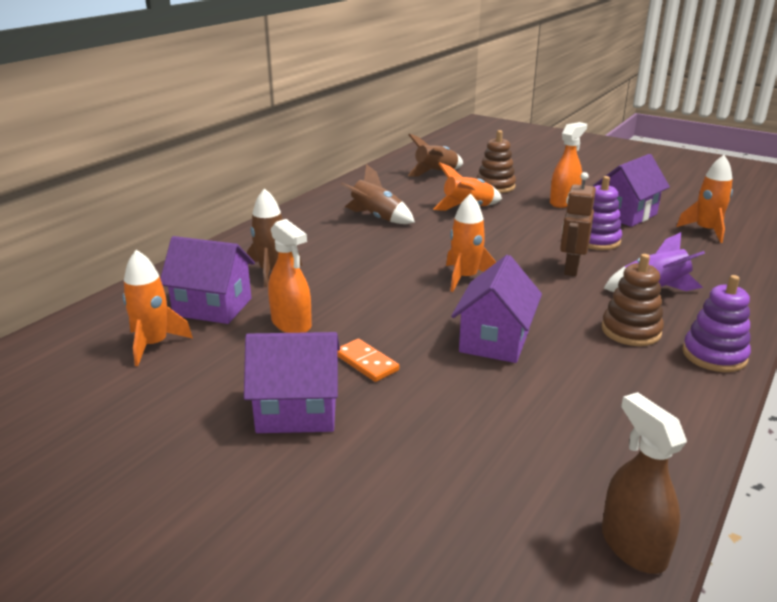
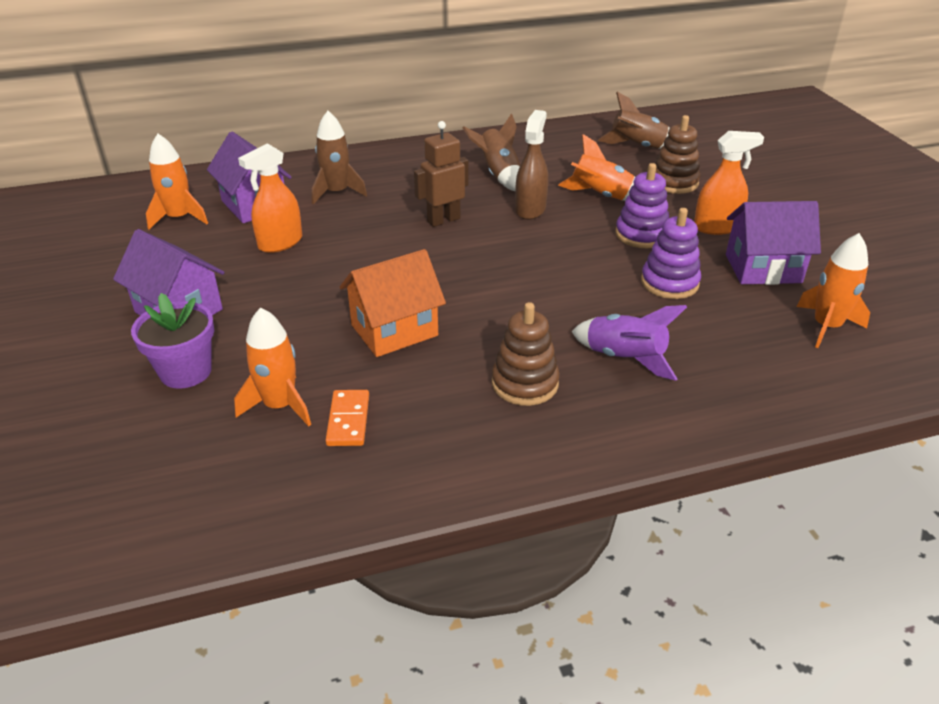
camera: 40 degrees right, 10 degrees up
orange spray bottle [268,219,312,333] -> orange spray bottle turned 45 degrees clockwise [238,144,302,253]
orange domino [338,339,399,382] -> orange domino moved to [325,390,369,446]
orange rocket [446,193,496,292] -> orange rocket moved to [234,307,311,427]
purple house [451,255,542,363] -> orange house [340,249,446,357]
brown robot [560,172,596,276] -> brown robot moved to [414,121,468,227]
brown spray bottle [602,392,687,574] -> brown spray bottle moved to [515,110,548,220]
purple stacking toy [682,275,751,372] -> purple stacking toy moved to [615,163,669,248]
none -> purple flower pot [131,293,214,389]

